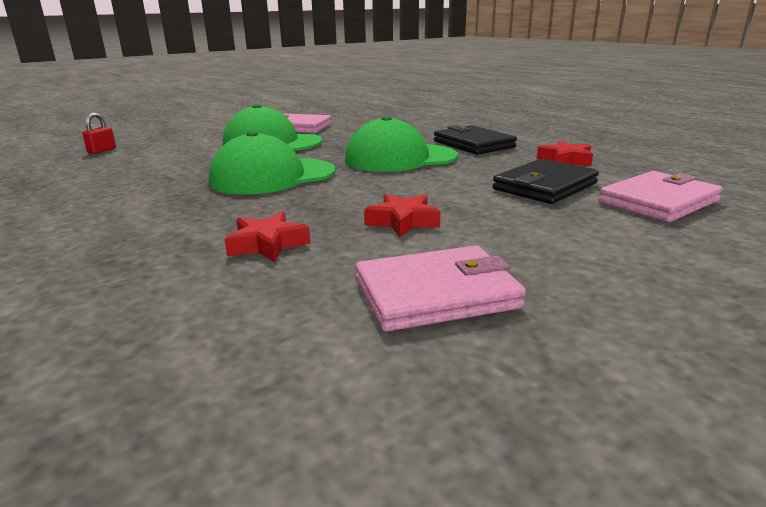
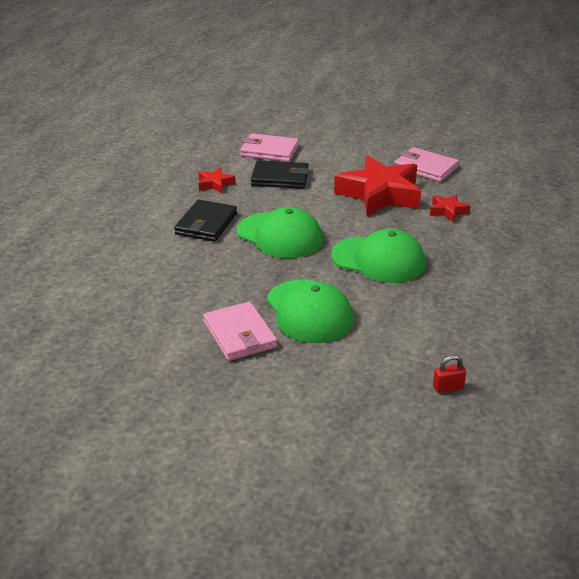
camera: 130 degrees left, 10 degrees up
red star [364,194,441,237] -> red star [334,156,421,216], size x2.24

